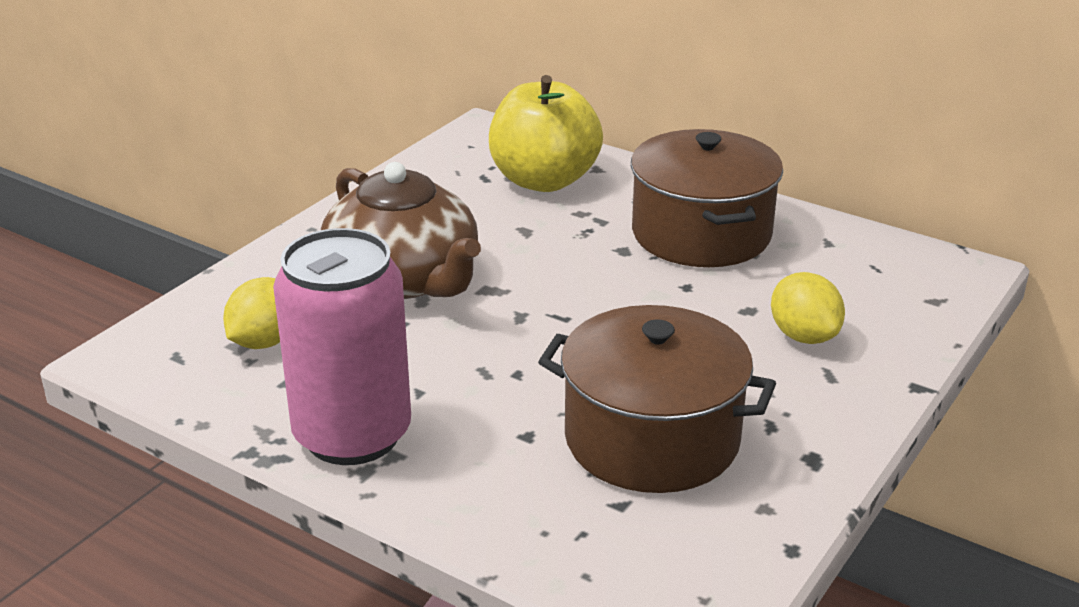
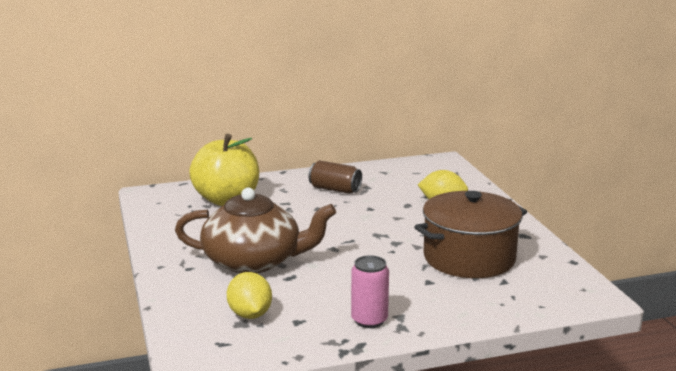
camera: 50 degrees left, 10 degrees down
pink can [273,228,411,465] -> pink can [351,255,389,328], size x0.52
brown pot [631,129,783,267] -> brown can [309,160,362,194]

